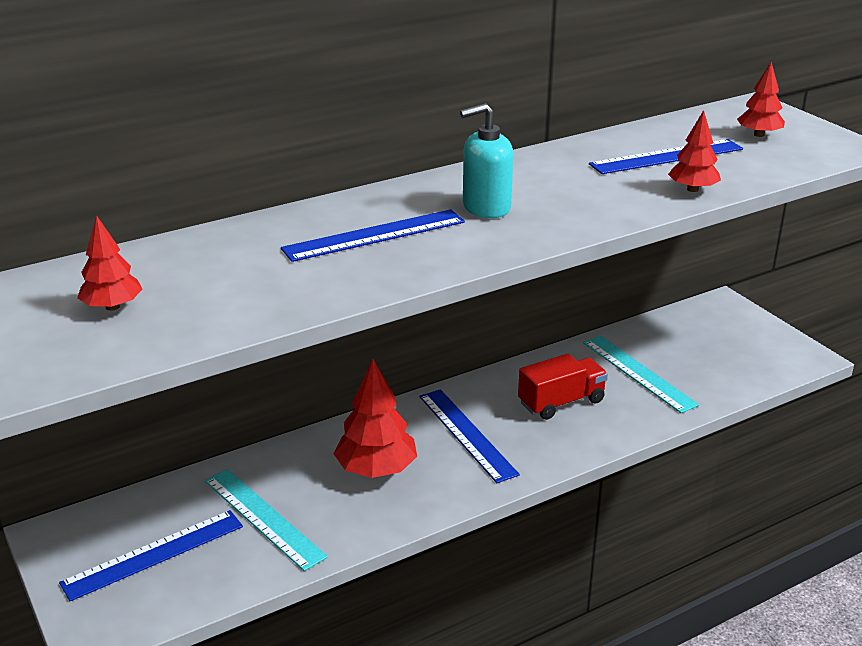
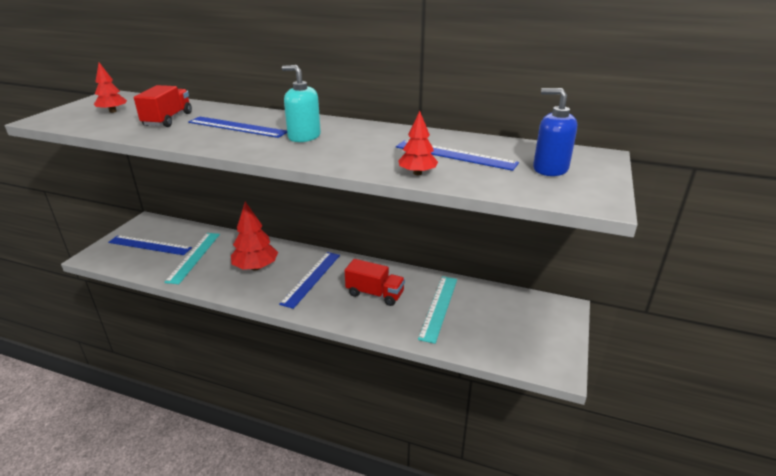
camera: 50 degrees right, 0 degrees up
red tree [737,62,785,137] -> blue soap dispenser [533,88,577,176]
none -> red truck [134,85,192,127]

